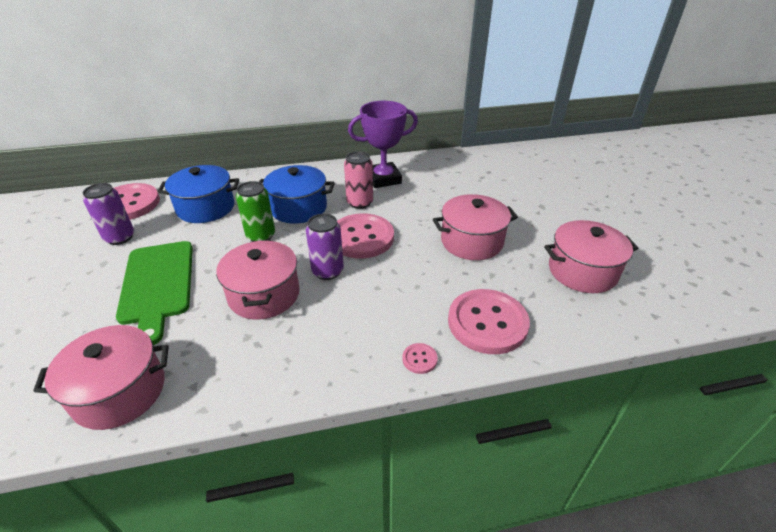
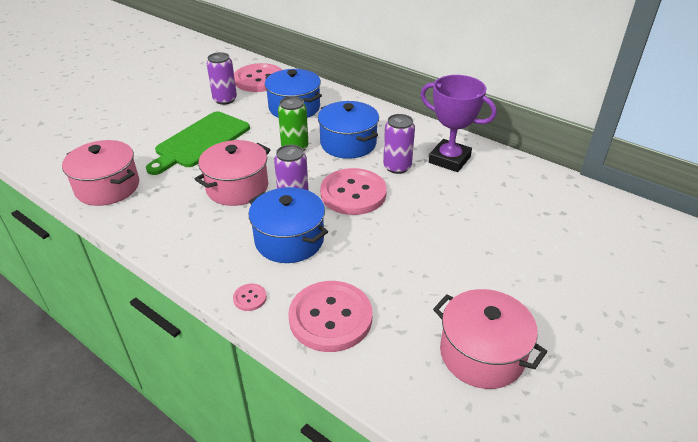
camera: 50 degrees right, 0 degrees up
pink can [344,152,373,209] -> purple can [383,114,415,174]
pink pot [433,194,518,260] -> none
none -> blue pot [249,187,328,263]

